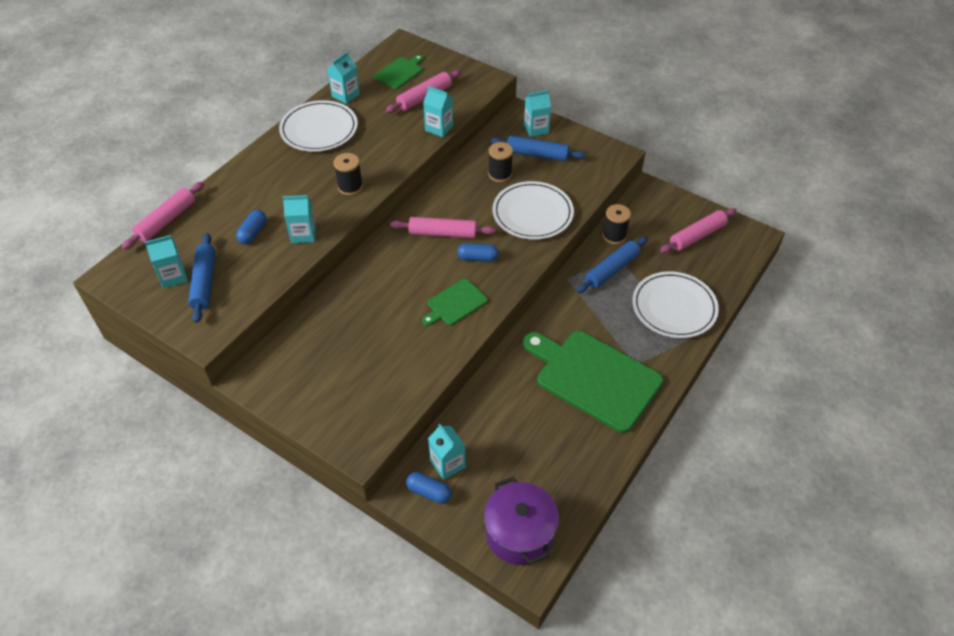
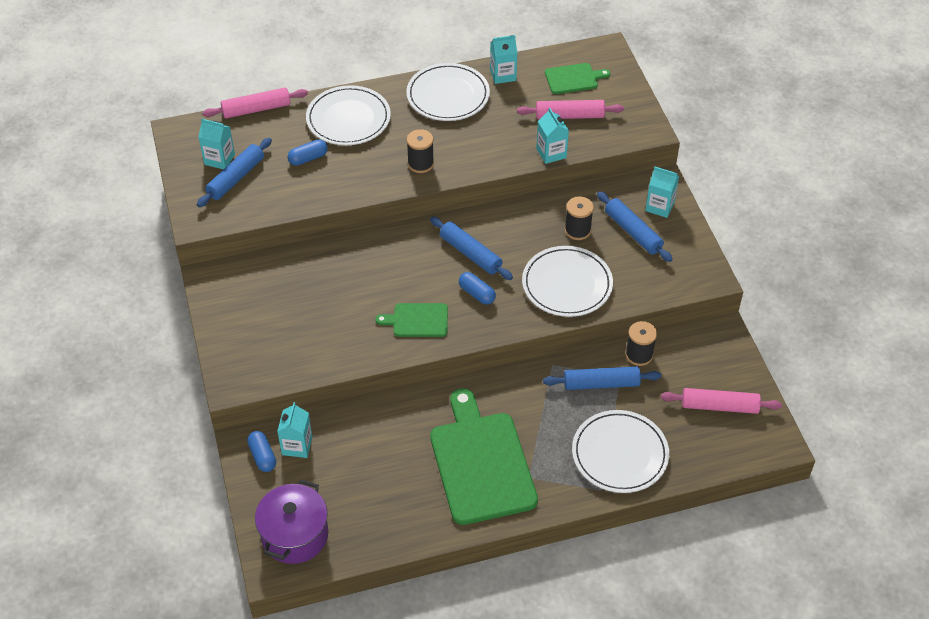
camera: 40 degrees right, 0 degrees up
turquoise carton [283,195,316,243] -> none
pink rolling pin [390,217,495,238] -> blue rolling pin [430,216,513,280]
none -> white plate [306,85,391,145]

